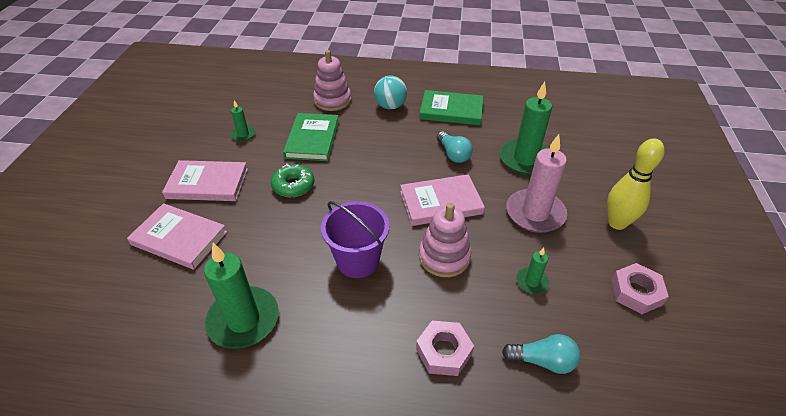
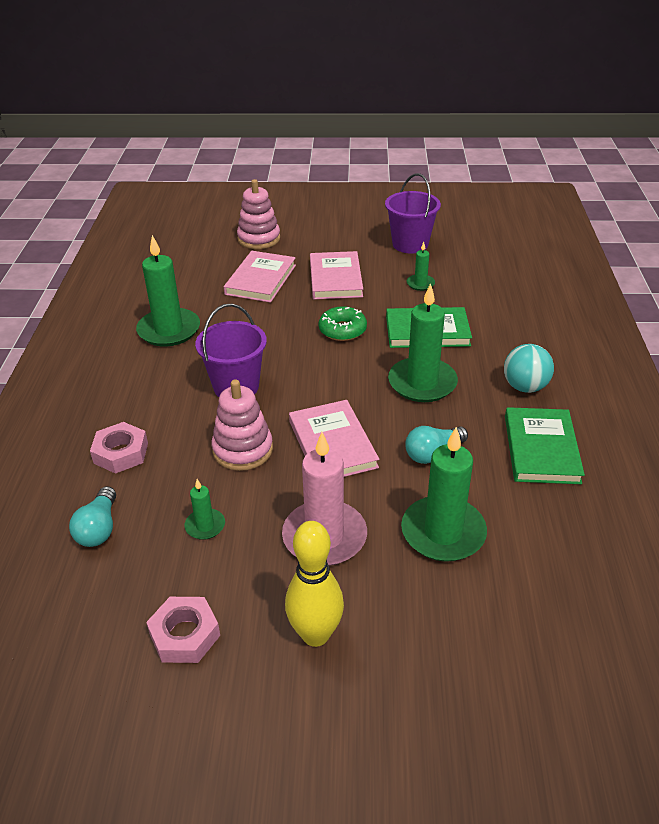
camera: 85 degrees right, 5 degrees down
pink stacking toy [313,50,351,111] -> pink stacking toy moved to [237,179,280,249]
none -> purple bucket [385,173,441,254]
none -> green candle [388,283,458,402]

